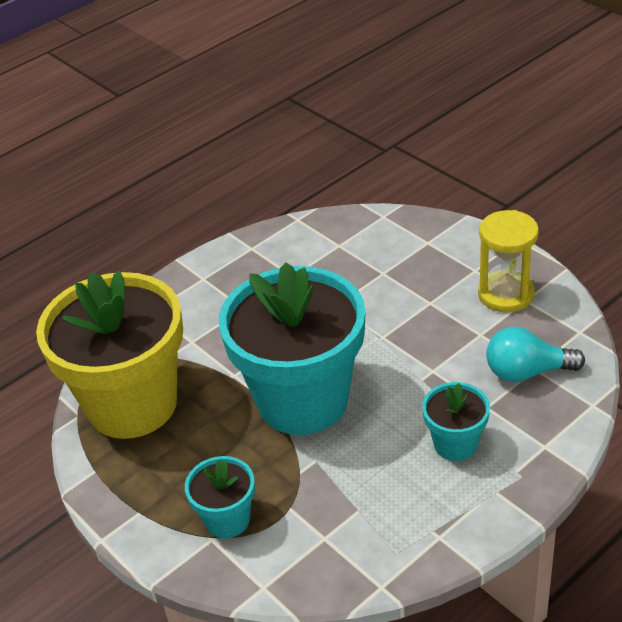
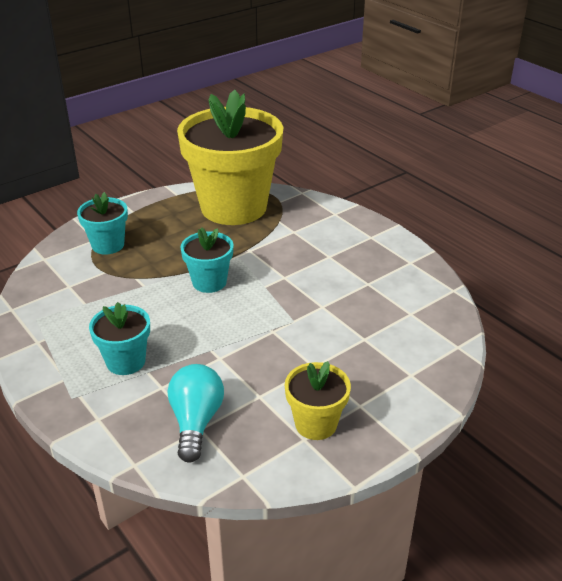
camera: 90 degrees right, 5 degrees down
turquoise flower pot [219,262,365,435] -> turquoise flower pot [180,227,234,293], size x0.45
yellow hourglass [478,210,539,313] -> yellow flower pot [285,361,351,440]

